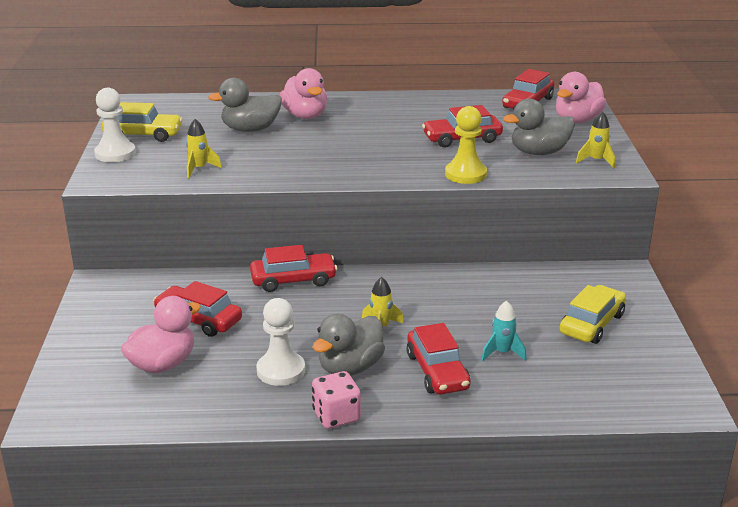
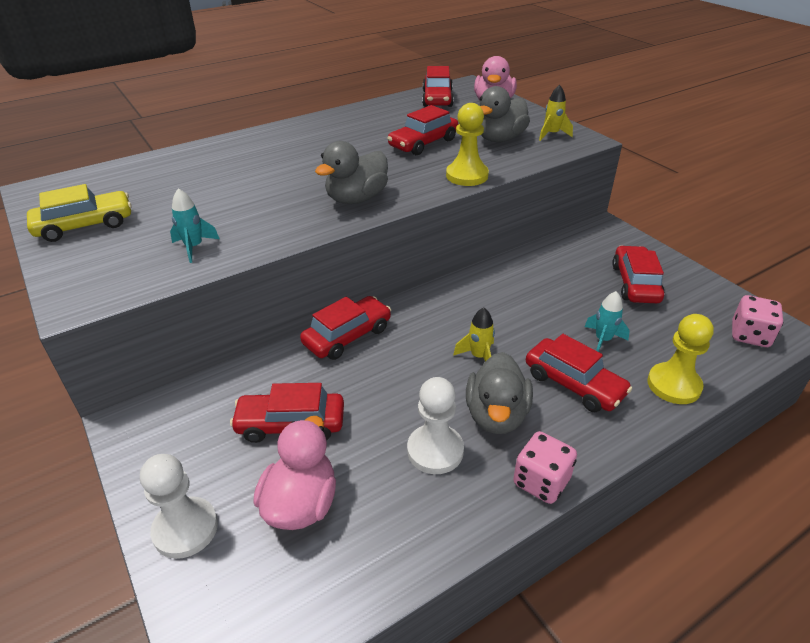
camera: 30 degrees left, 10 degrees up
white pawn [94,88,136,162] -> white pawn moved to [140,454,218,559]
yellow rocket [186,119,222,178] -> turquoise rocket [170,188,220,263]
grey duck [208,78,282,132] -> grey duck moved to [315,141,388,204]
pink duck [280,68,327,119] -> none
yellow car [560,285,626,344] -> red car [612,246,665,303]
none -> yellow pawn [647,314,714,404]
none -> pink dice [732,295,783,347]

